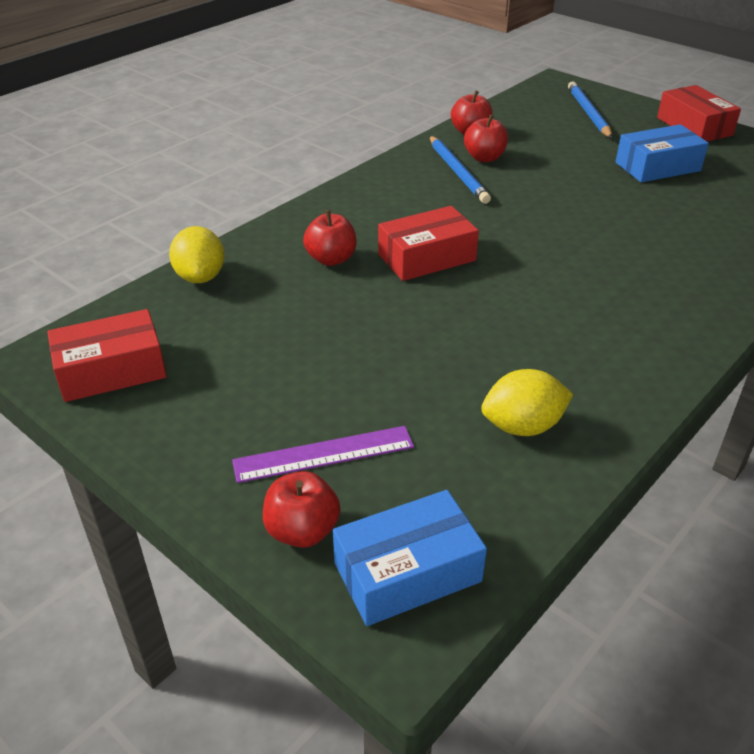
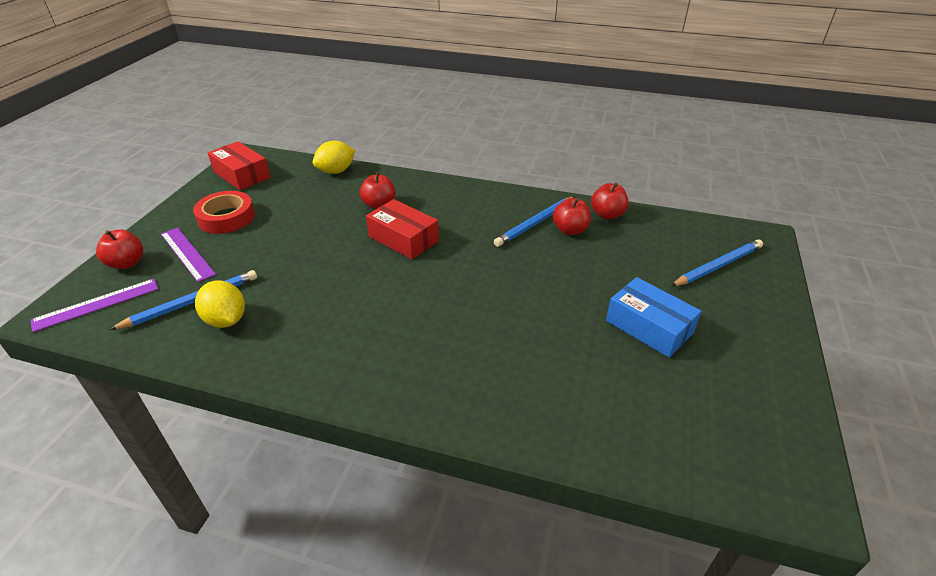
camera: 65 degrees right, 0 degrees up
blue box [333,490,487,626] -> purple ruler [31,279,158,332]
red box [657,85,741,142] -> none
none -> blue pencil [109,270,257,330]
none -> red tape [193,191,255,234]

